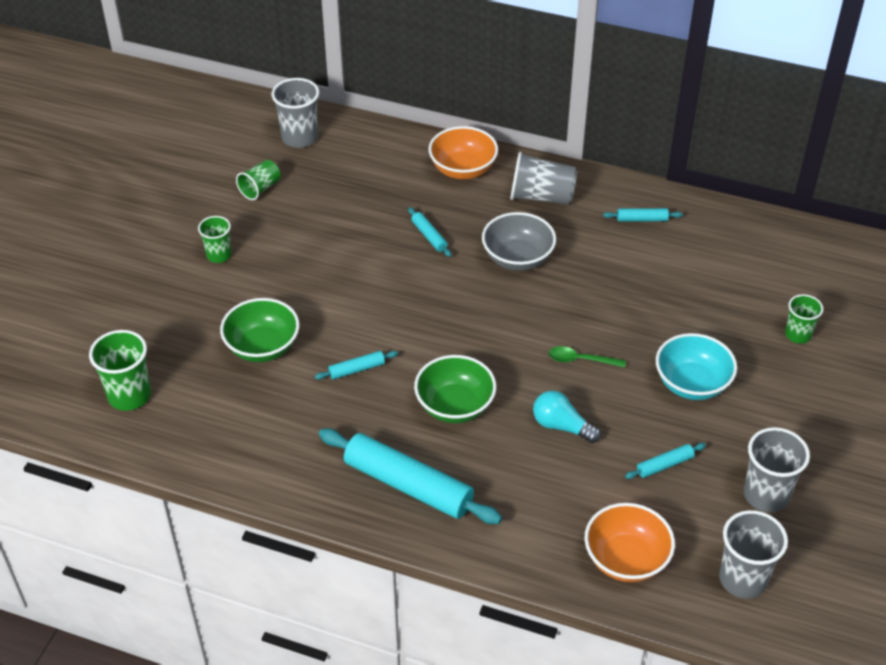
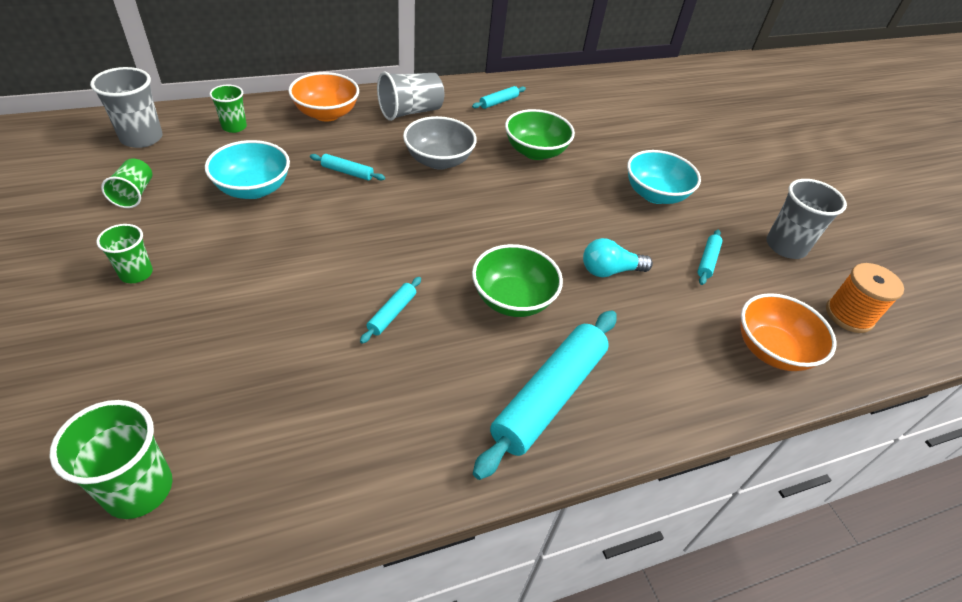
camera: 45 degrees left, 0 degrees up
green bowl [220,298,299,362] -> green bowl moved to [505,109,575,160]
turquoise rolling pin [319,428,502,524] -> turquoise rolling pin turned 45 degrees counterclockwise [473,310,617,480]
green spoon [549,346,626,367] -> none
grey cup [719,510,788,599] -> orange spool [826,263,904,333]
green cup [785,294,823,344] -> green cup moved to [209,85,247,133]
none -> turquoise bowl [205,140,290,199]

